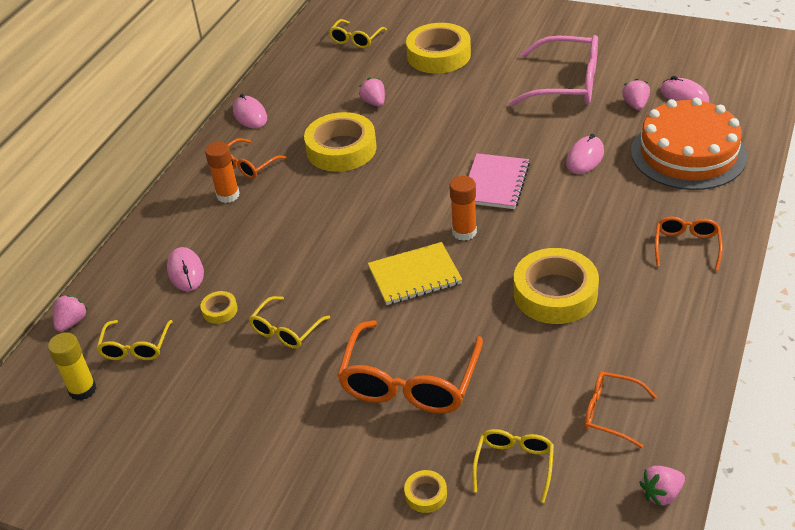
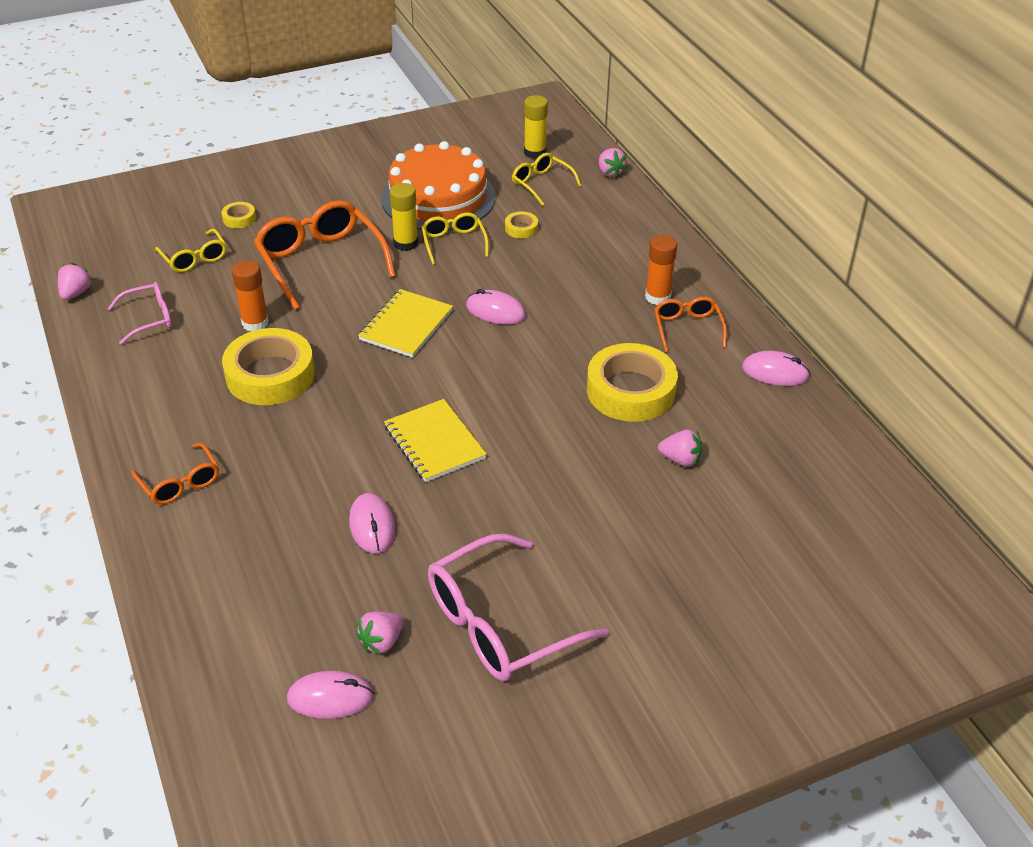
camera: 130 degrees right, 0 degrees up
pink mouse [167,247,204,291] -> pink mouse moved to [466,289,526,325]
yellow glasses [329,19,387,48] -> none
yellow tape [406,23,471,73] -> none
orange glue stick [449,176,477,241] -> orange glue stick moved to [232,260,269,331]
pink notebook [468,153,530,209] -> yellow notebook [384,399,487,482]
orange glasses [584,371,657,448] -> pink glasses [107,282,172,345]
pink strawberry [622,79,650,110] -> pink strawberry turned 90 degrees clockwise [356,611,404,655]
orange cake [631,98,747,190] -> orange cake moved to [381,141,496,230]
none -> yellow glue stick [390,183,418,251]

